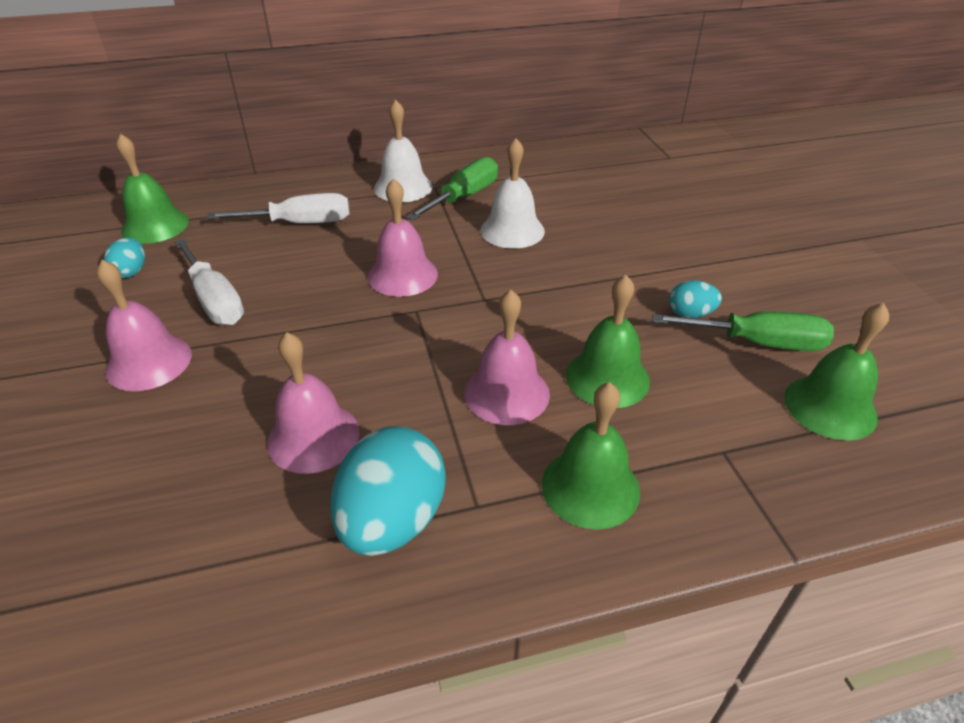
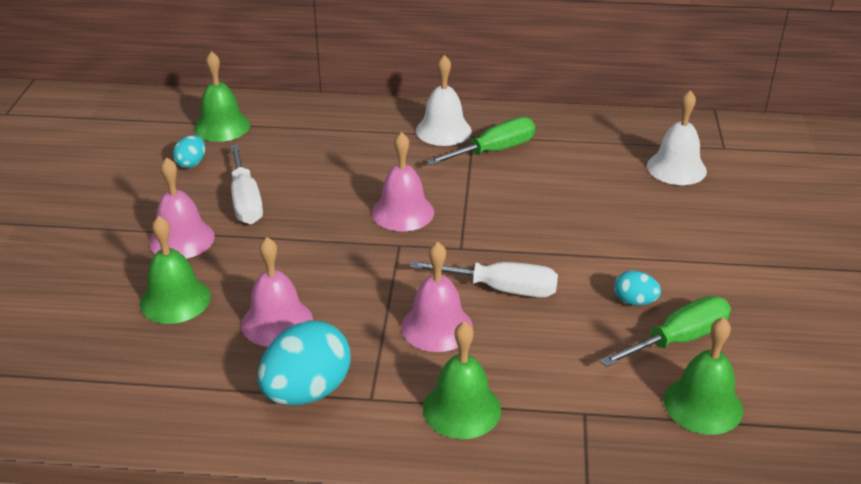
camera: 20 degrees right, 5 degrees down
white screwdriver [207,193,350,223] -> white screwdriver moved to [410,261,558,297]
white bell [481,138,545,249] -> white bell moved to [647,90,707,185]
green bell [566,275,650,408] -> green bell moved to [140,216,211,324]
green screwdriver [652,312,834,351] -> green screwdriver turned 60 degrees counterclockwise [600,296,731,367]

